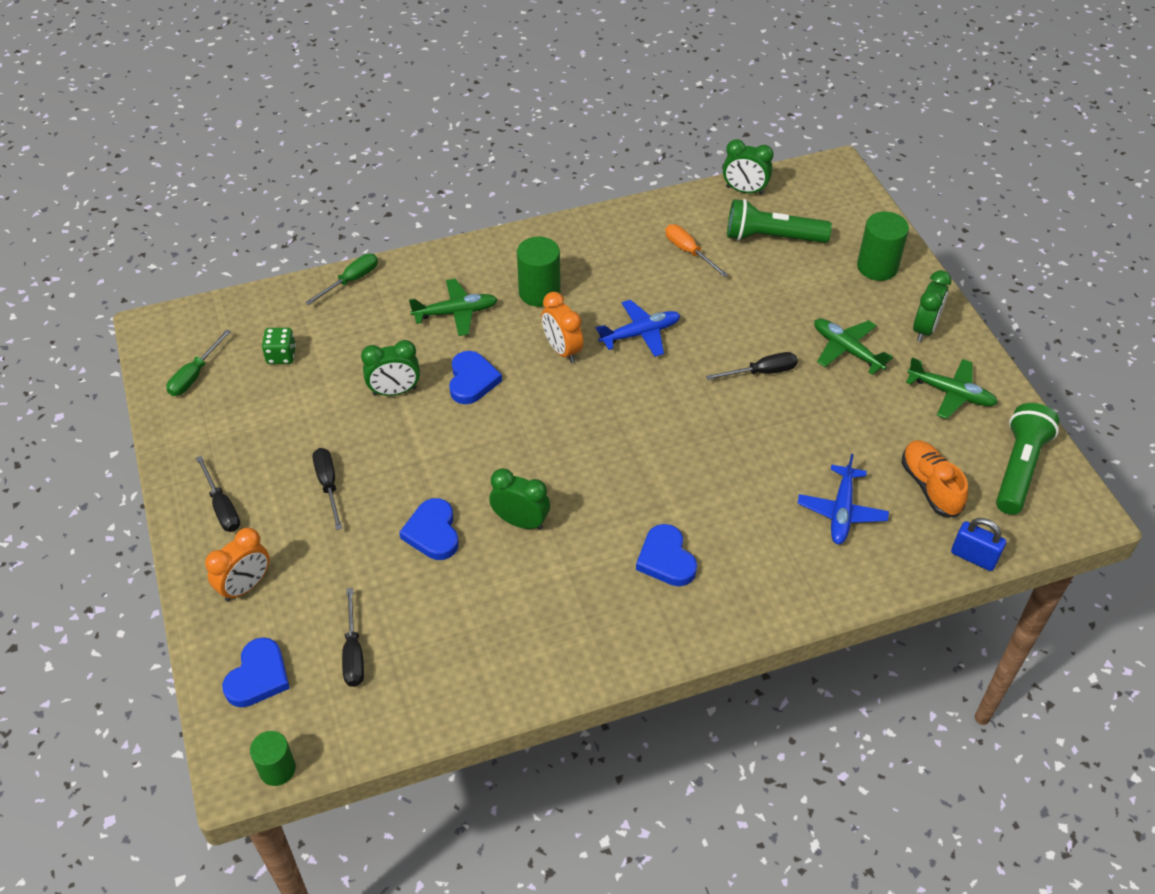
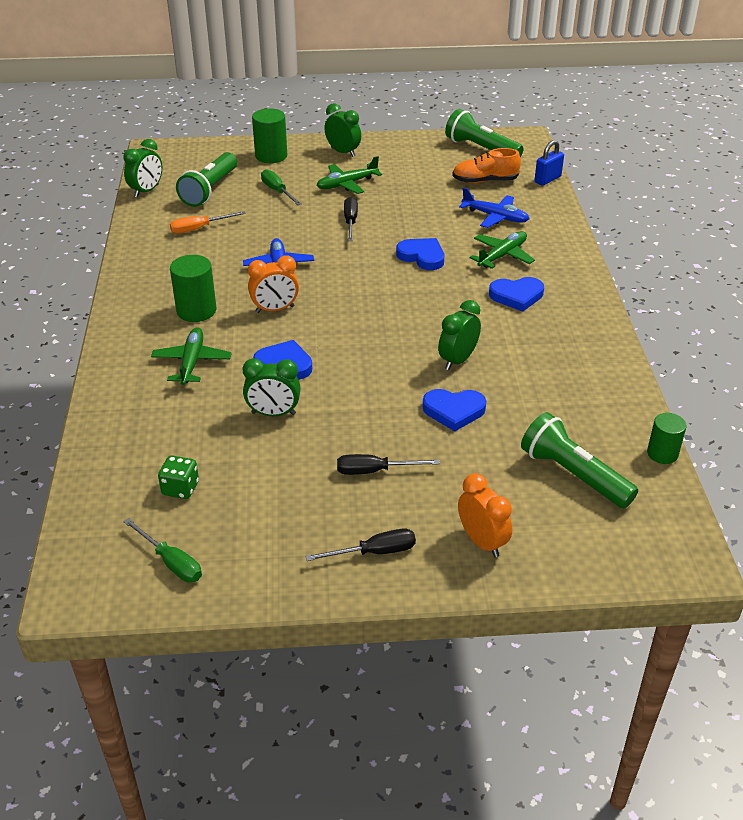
camera: 75 degrees left, 10 degrees down
blue heart [222,637,290,707] -> blue heart moved to [396,238,444,270]
green cylinder [250,731,296,786] -> green cylinder moved to [647,413,687,464]
green screwdriver [305,254,378,305] -> green screwdriver moved to [261,169,301,205]
black screwdriver [342,588,364,687] -> green flashlight [521,412,638,508]
green clock [361,340,420,396] -> green clock turned 90 degrees clockwise [243,358,300,416]
green plane [906,357,998,419] -> green plane moved to [469,231,535,269]

